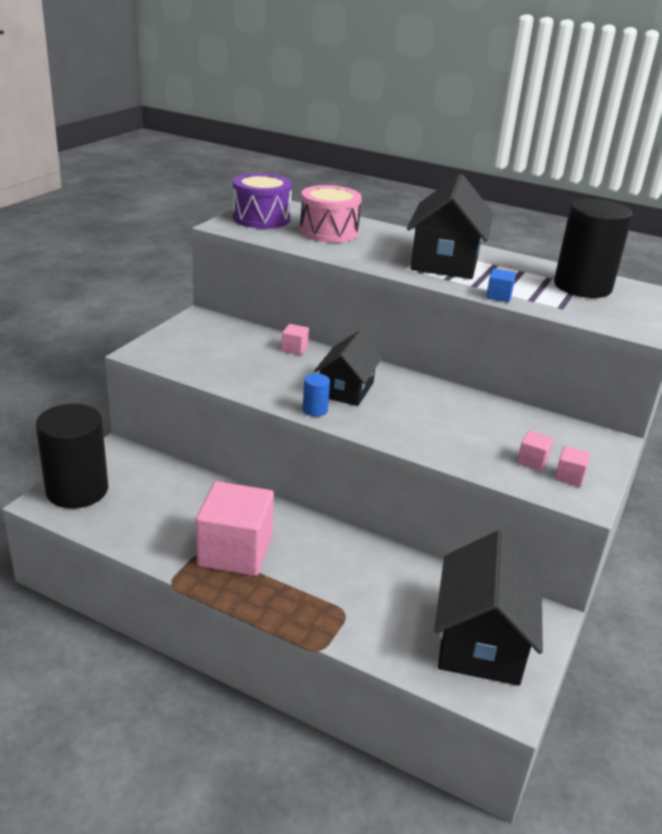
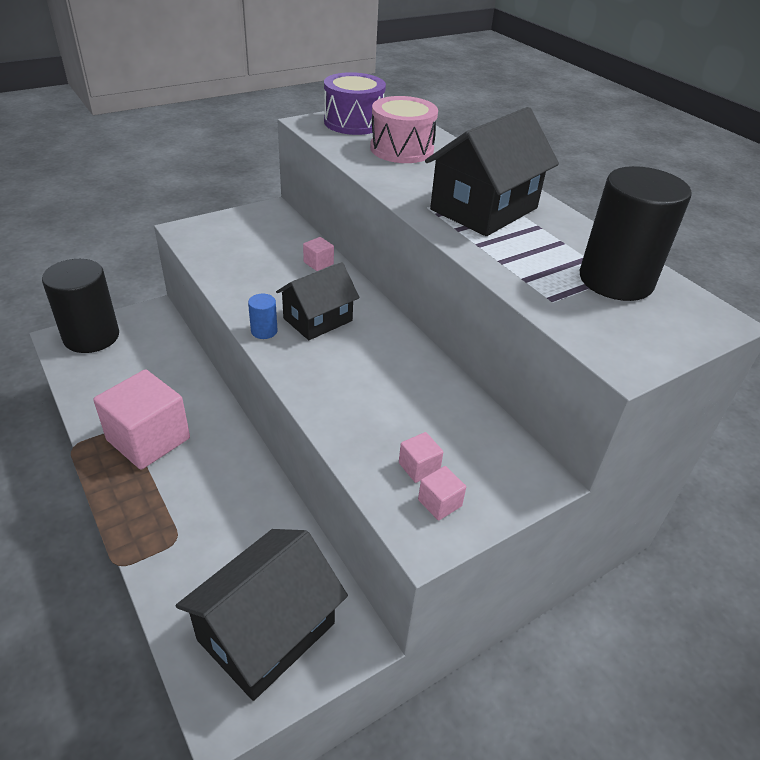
camera: 30 degrees right, 10 degrees up
blue cube [486,269,516,302] -> none

